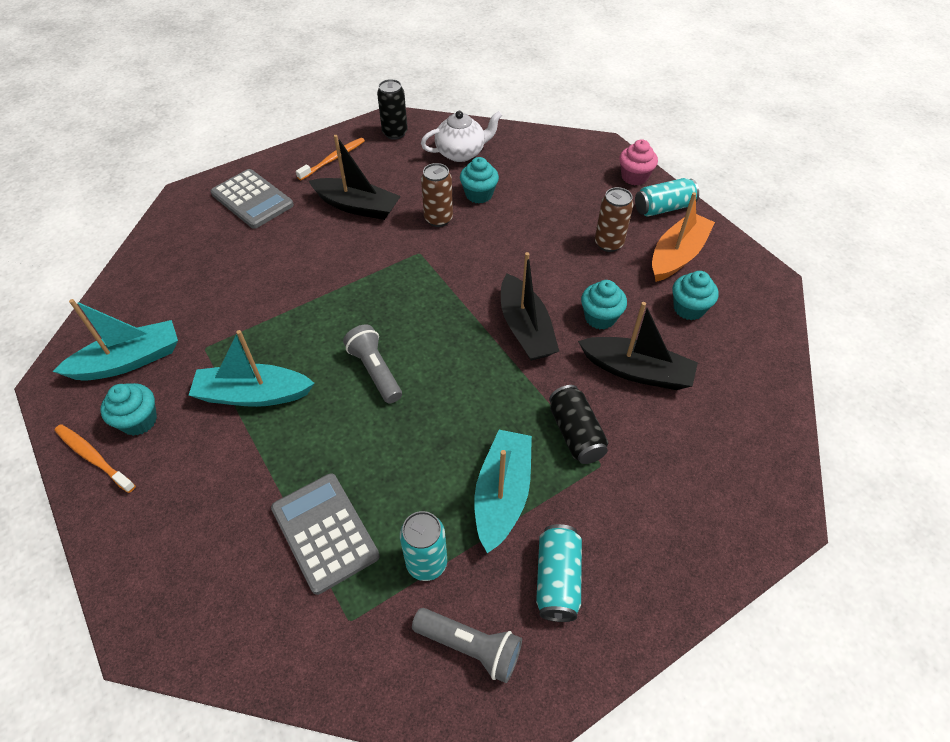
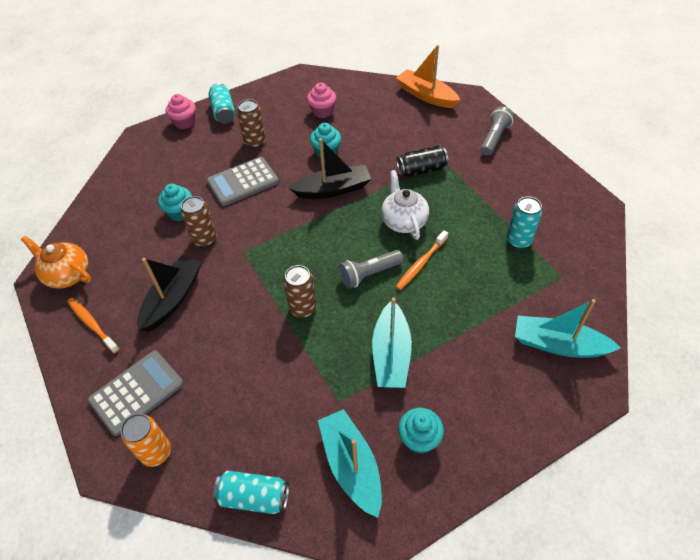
camera: 85 degrees left, 0 degrees up
orange toothbrush [54,424,136,493] -> orange toothbrush moved to [396,230,448,290]
grey calculator [271,474,380,595] -> grey calculator moved to [207,157,279,206]
black can [377,79,408,140] -> orange teapot [21,236,92,289]
grey flashlight [412,608,522,683] -> grey flashlight moved to [480,106,514,156]
white teapot [421,111,502,162] -> white teapot moved to [381,170,429,240]
turquoise boat [474,430,532,553] -> turquoise boat moved to [515,299,621,358]
turquoise can [536,524,582,622] -> turquoise can moved to [213,470,289,514]
black boat [578,302,698,390] -> none
orange boat [652,192,715,282] -> orange boat moved to [396,45,460,108]
turquoise cupcake [672,271,719,320] -> pink cupcake [307,83,336,118]
none -> orange can [121,413,171,467]
none -> brown can [283,265,317,318]

